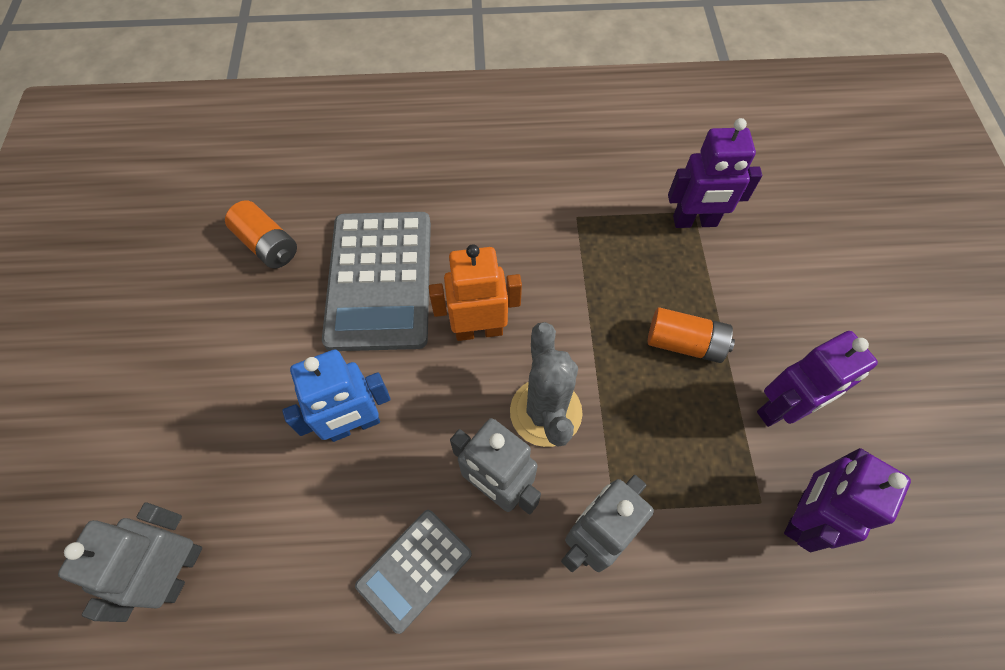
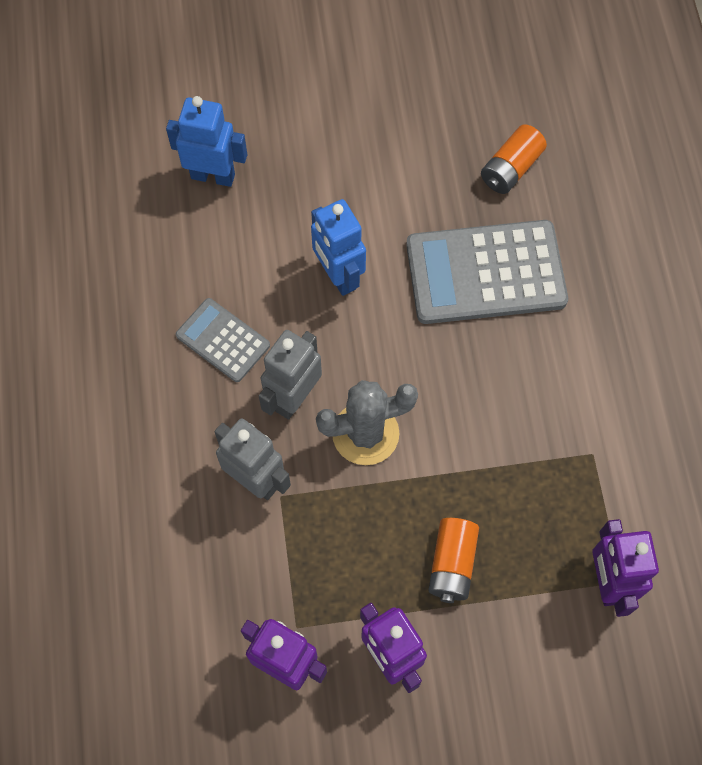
camera: 85 degrees right, 5 degrees up
grey robot [58,502,202,622] -> blue robot [166,96,247,187]
orange robot [429,244,522,341] -> none

